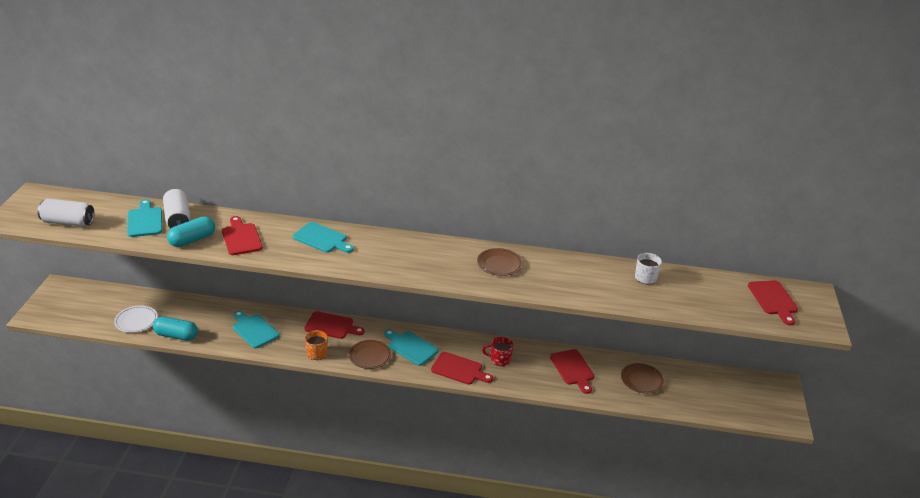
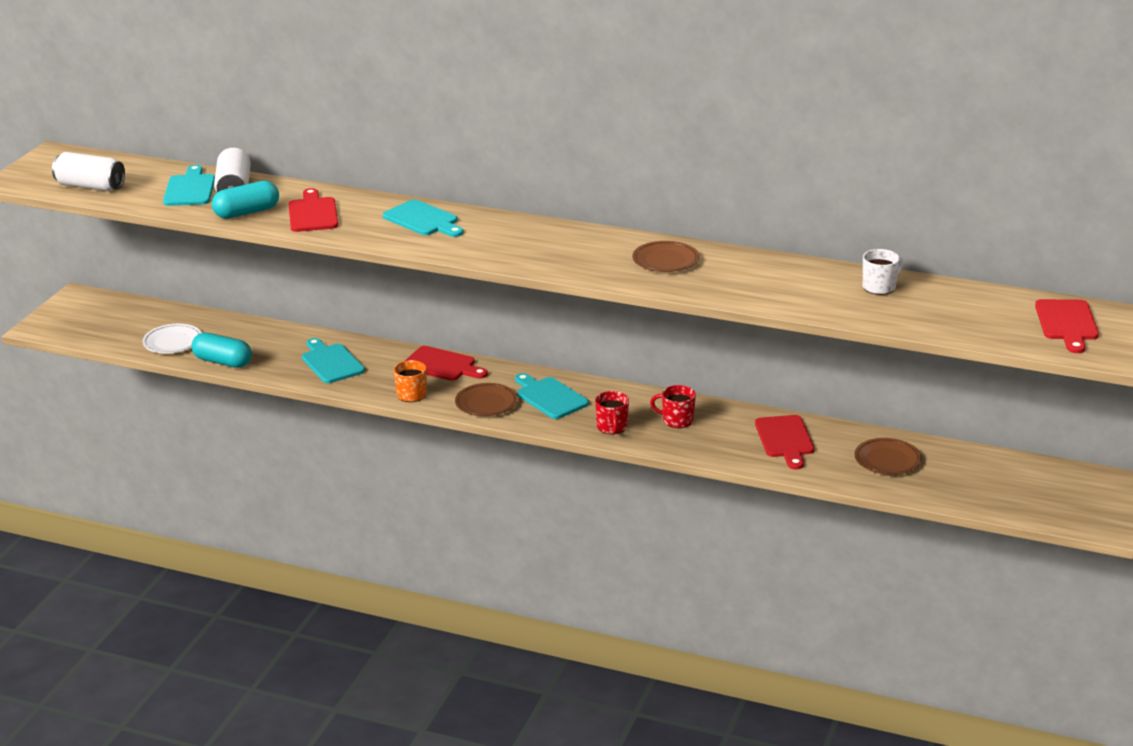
camera: 15 degrees right, 5 degrees down
red cutting board [431,352,493,385] -> red mug [595,391,629,434]

